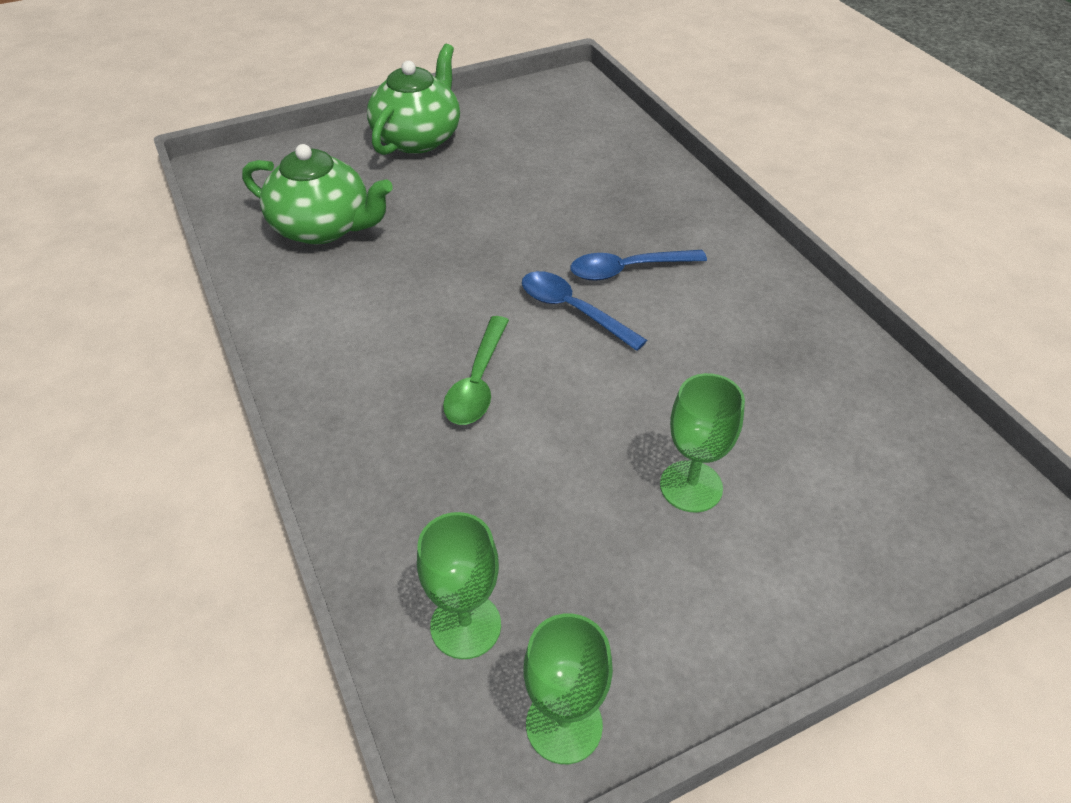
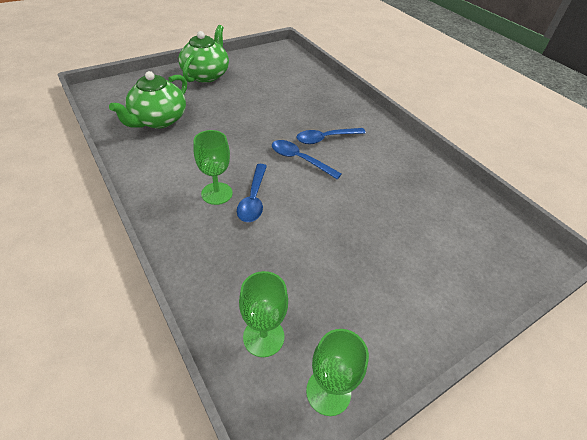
camera: 10 degrees left, 0 degrees up
green teapot [242,144,393,244] -> green teapot turned 105 degrees clockwise [109,71,187,128]
green spoon [443,316,509,425] -> blue spoon [237,164,267,222]
green goblet [660,373,745,513] -> green goblet moved to [193,130,233,205]

